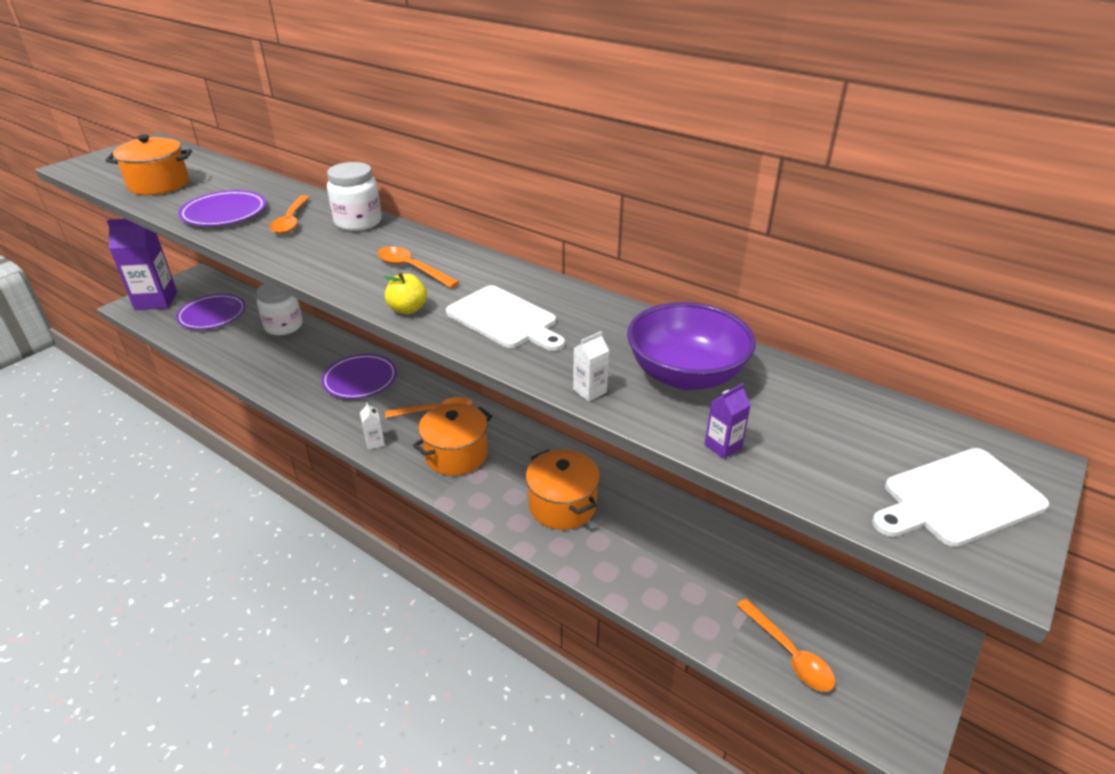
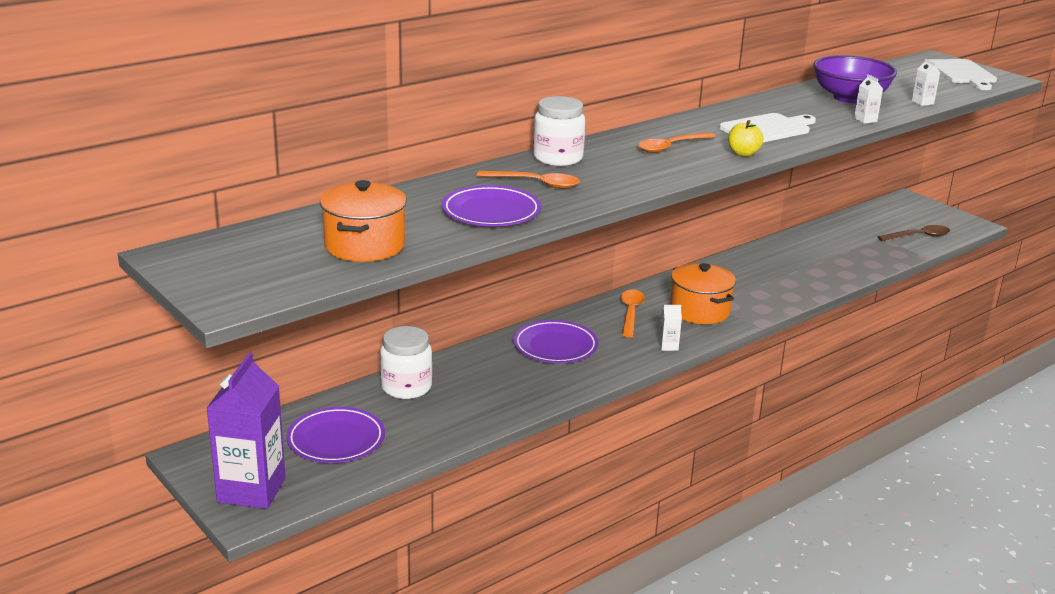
camera: 75 degrees left, 10 degrees down
orange pot [526,450,600,530] -> none
purple carton [704,383,751,459] -> white carton [912,59,940,106]
orange spoon [737,599,835,692] -> brown spoon [878,225,950,241]

